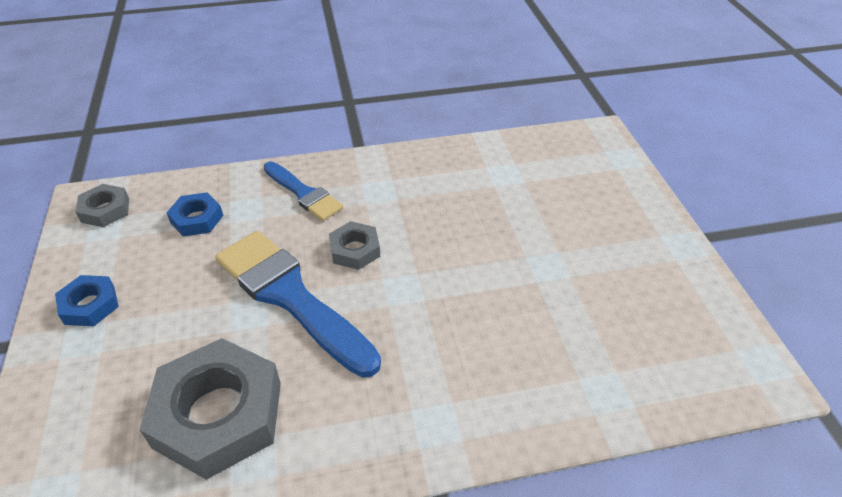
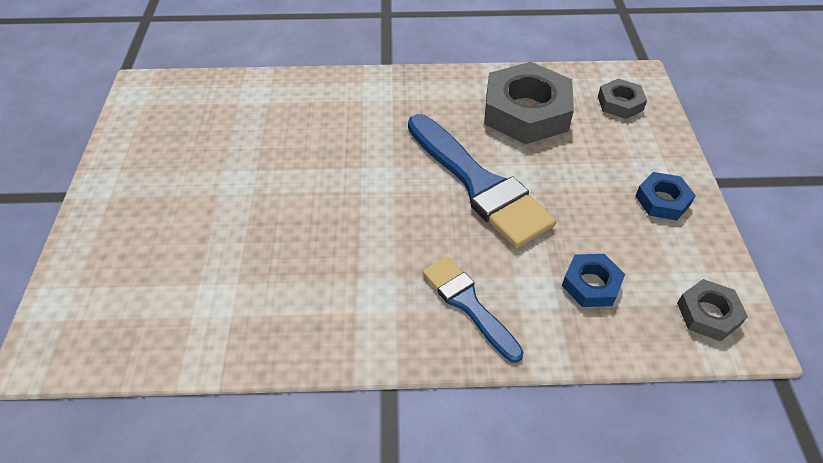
camera: 170 degrees left, 5 degrees up
grey nut [329,221,380,270] -> grey nut moved to [598,79,647,119]

